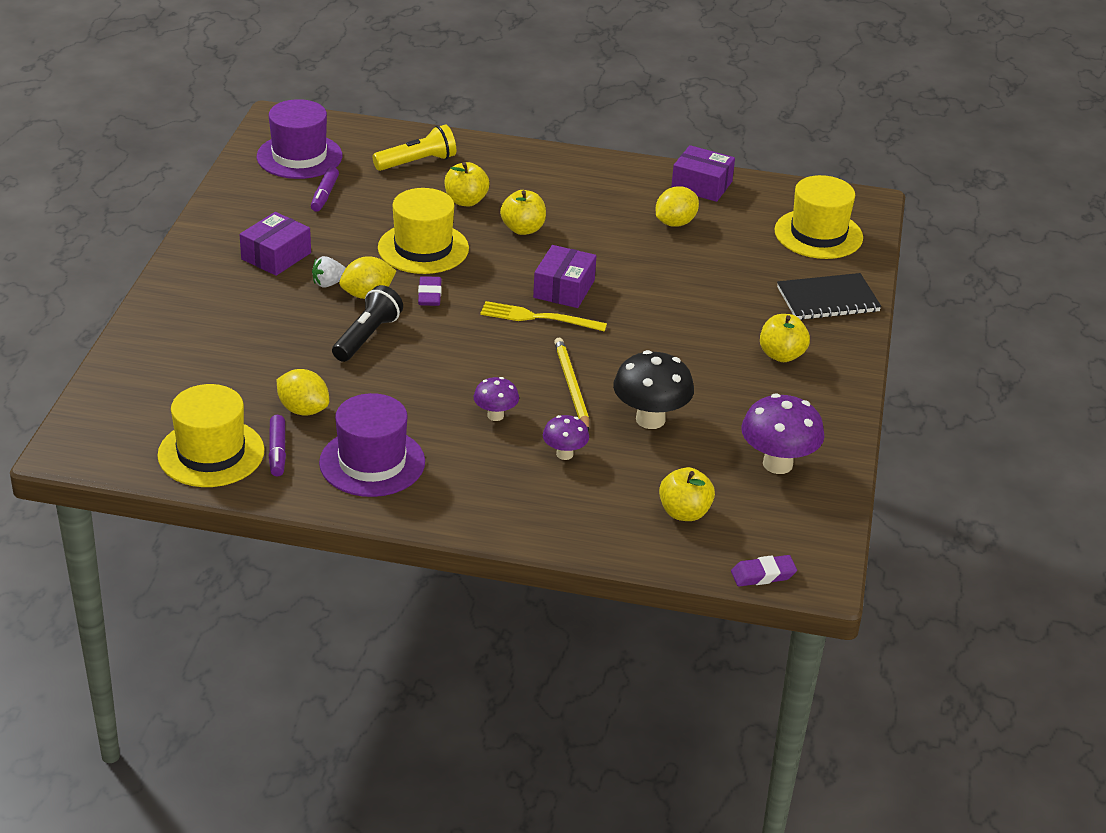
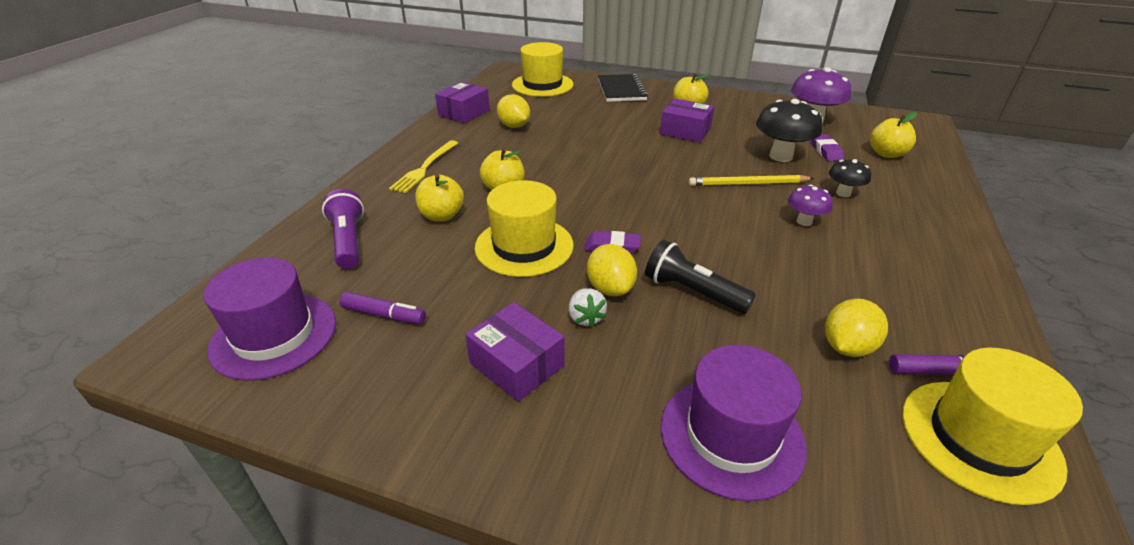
camera: 80 degrees left, 0 degrees up
purple hat [319,393,425,497] -> purple hat moved to [661,345,807,501]
yellow flashlight [372,124,456,171] -> purple flashlight [322,189,364,269]
yellow fork [480,301,607,332] -> yellow fork moved to [389,140,458,193]
purple box [533,245,596,308] -> purple box moved to [660,98,715,142]
purple mushroom [543,415,589,460] -> black mushroom [829,159,871,197]
purple eraser [731,555,797,587] -> purple eraser moved to [812,134,844,161]

